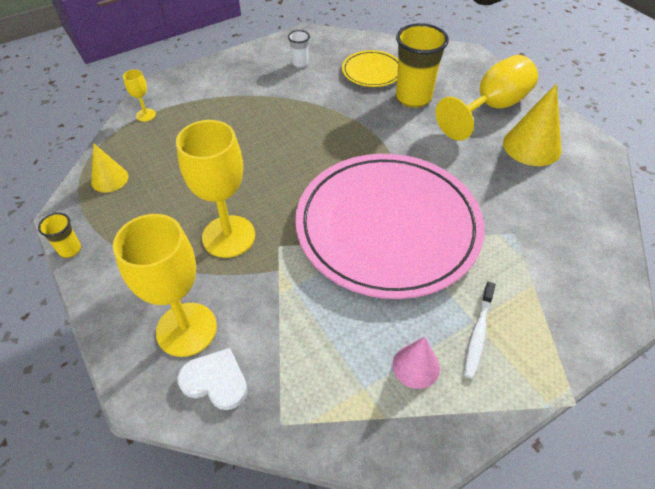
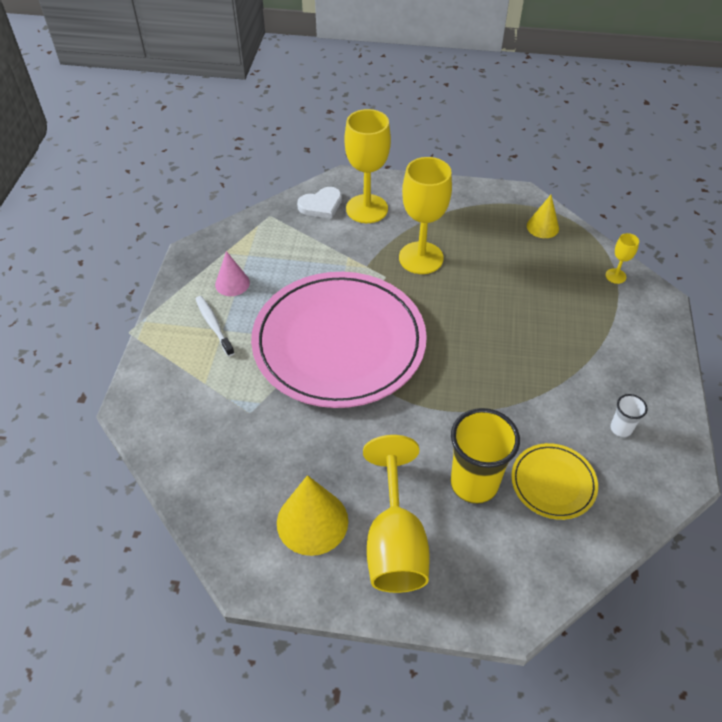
camera: 130 degrees right, 0 degrees up
yellow cup [38,213,81,258] -> none

